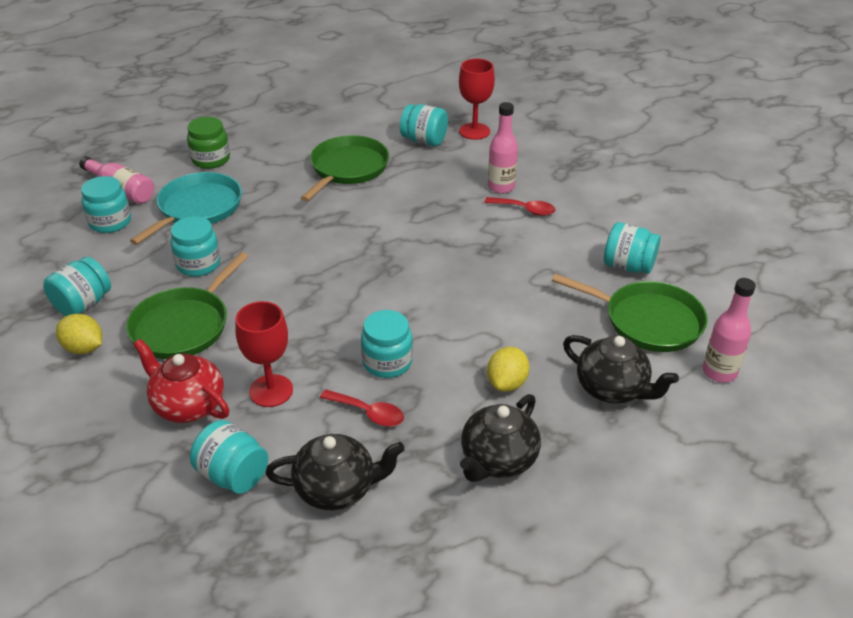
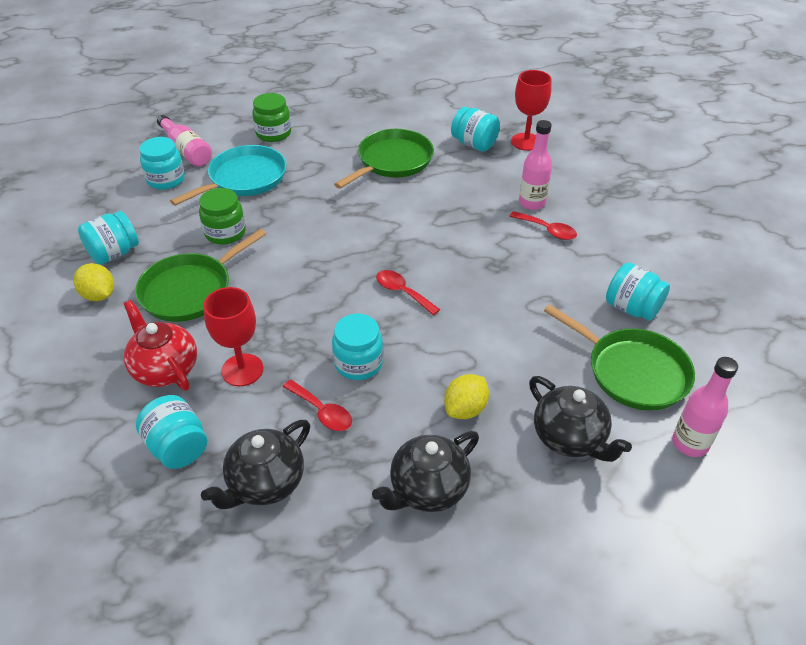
camera: 15 degrees right, 5 degrees up
turquoise jar [170,216,221,277] -> green jar [199,188,246,245]
black teapot [265,434,405,510] -> black teapot turned 120 degrees clockwise [201,420,310,509]
none -> red spoon [376,270,440,315]

